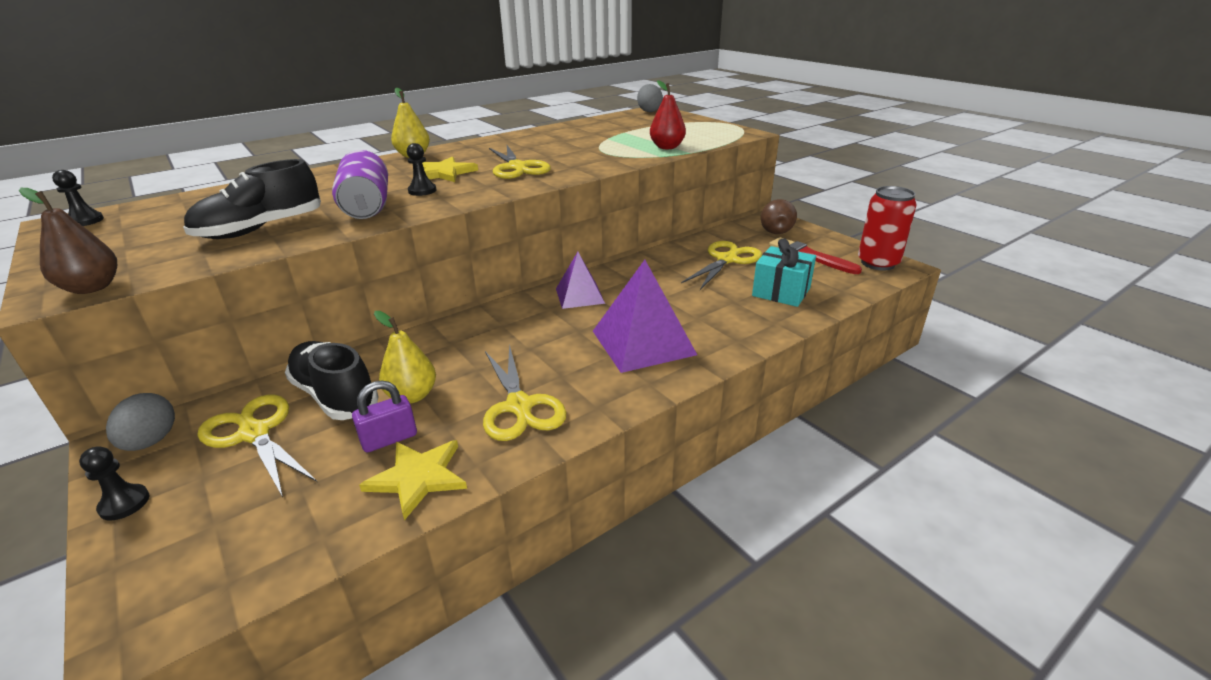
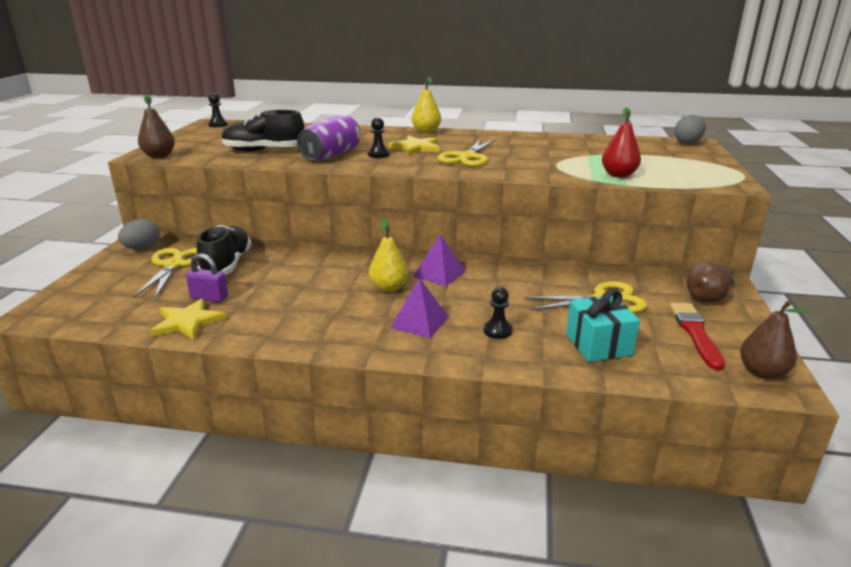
camera: 45 degrees right, 5 degrees down
black pawn [79,446,149,521] -> black pawn moved to [484,287,512,339]
yellow pear [374,311,436,404] -> yellow pear moved to [369,219,408,292]
yellow scissors [483,344,567,441] -> none
purple pyramid [593,260,697,373] -> purple pyramid [390,277,448,338], size x0.61
red can [858,186,916,271] -> brown pear [740,301,809,379]

